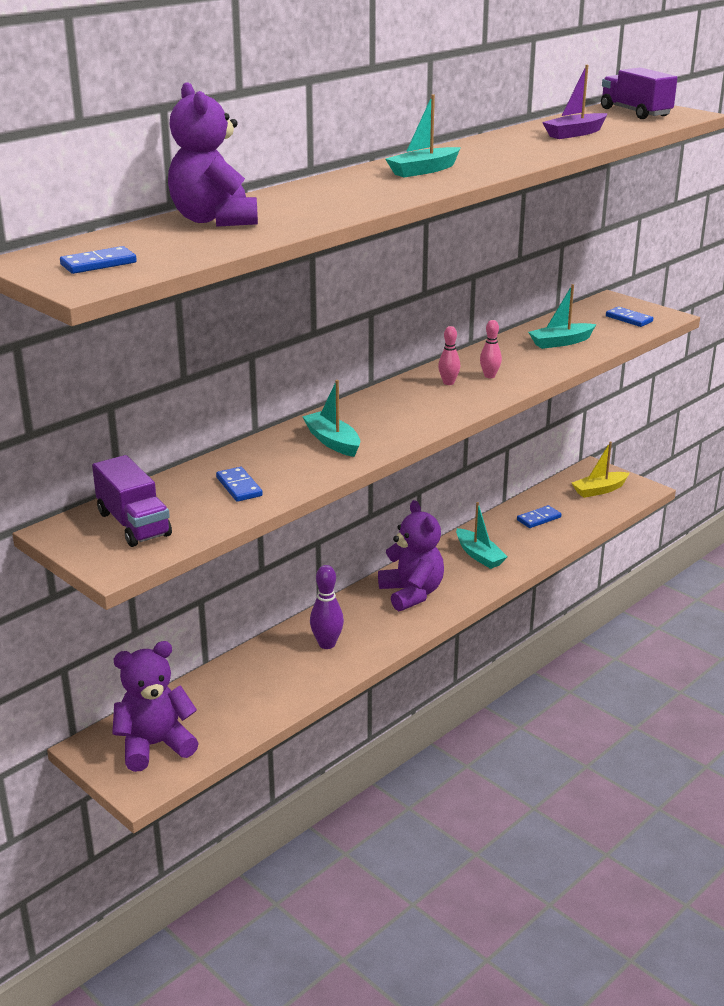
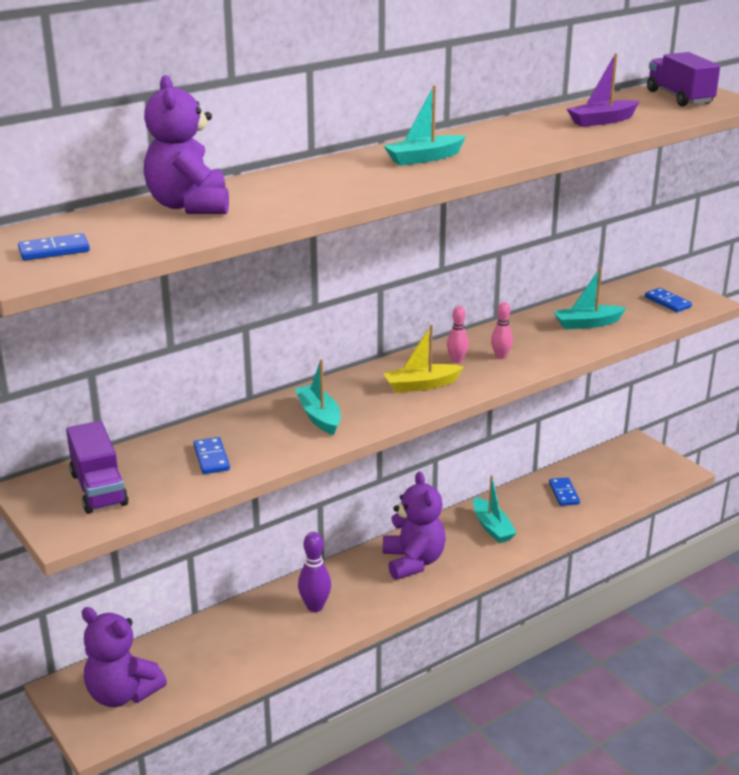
camera: 10 degrees right, 0 degrees up
purple teddy bear [112,641,199,772] -> purple teddy bear turned 135 degrees counterclockwise [81,607,167,707]
blue domino [517,505,561,528] -> blue domino turned 75 degrees counterclockwise [549,477,580,506]
yellow boat [572,442,629,498] -> yellow boat moved to [383,325,464,393]

